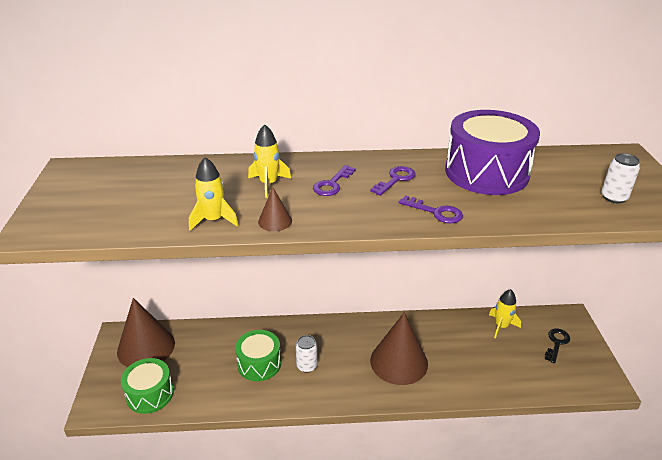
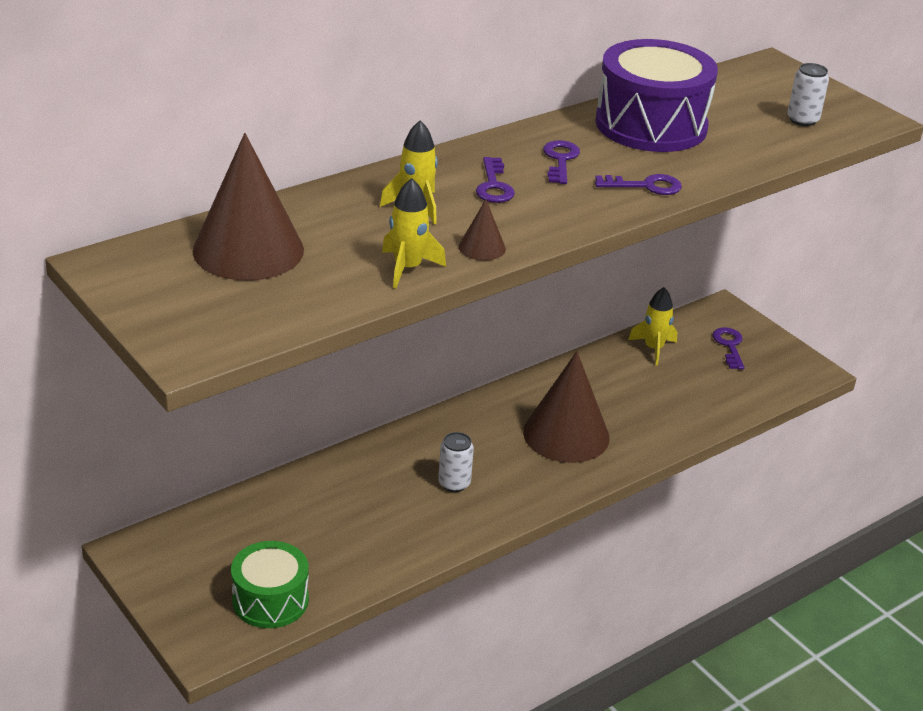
camera: 35 degrees left, 0 degrees up
brown cone [117,298,175,367] -> brown cone moved to [193,133,304,281]
green drum [235,330,281,381] -> none
black key [545,328,570,363] -> purple key [712,327,745,370]

